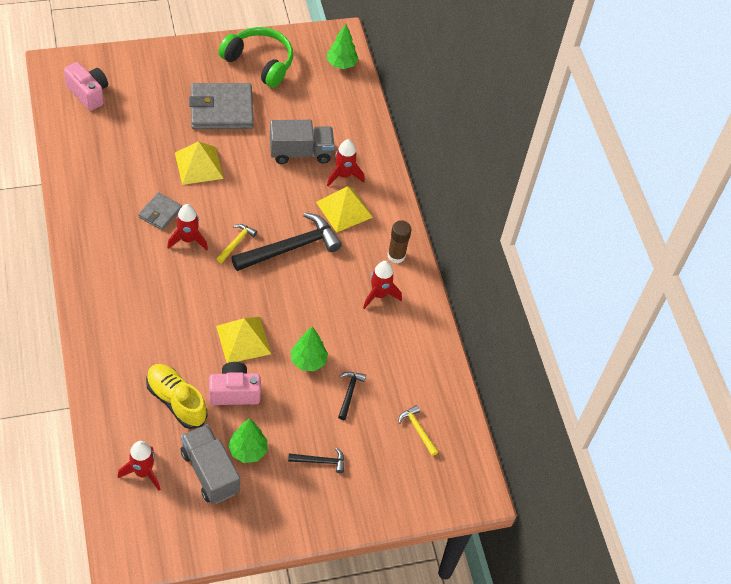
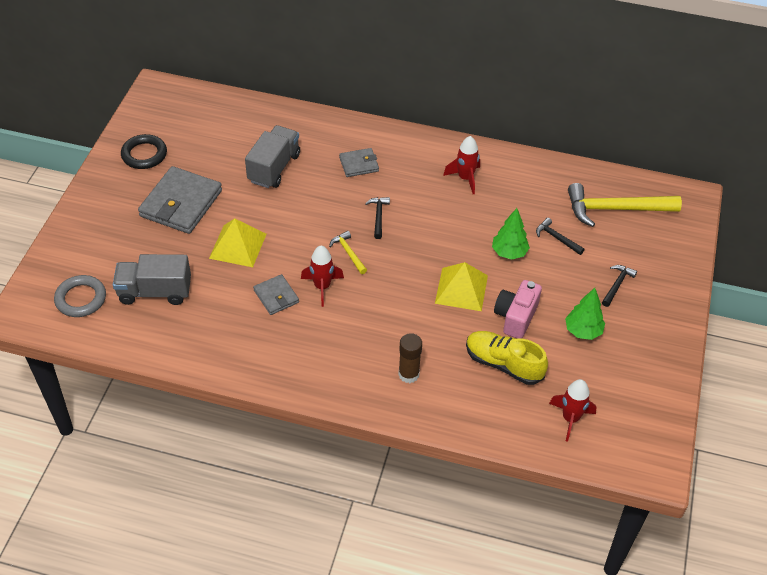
camera: 55 degrees left, 5 degrees down
pink camera [64,62,108,111] -> grey ring [54,275,106,317]
yellow shoe [146,364,207,429] -> yellow shoe turned 45 degrees clockwise [466,331,548,385]
grey truck [181,424,240,504] -> grey truck moved to [113,254,191,305]
green headphones [218,27,293,88] -> black ring [121,134,167,169]
black hammer [231,212,342,271] -> black hammer [365,197,390,239], size x0.47
yellow pyramid [316,186,373,233] -> grey wallet [339,148,379,177]
green tree [327,24,358,69] -> none
red rocket [327,139,365,186] -> none
brown glue stick [388,220,411,263] -> brown glue stick moved to [398,333,422,383]
yellow hammer [398,405,438,456] -> yellow hammer [568,183,682,227], size x2.12

